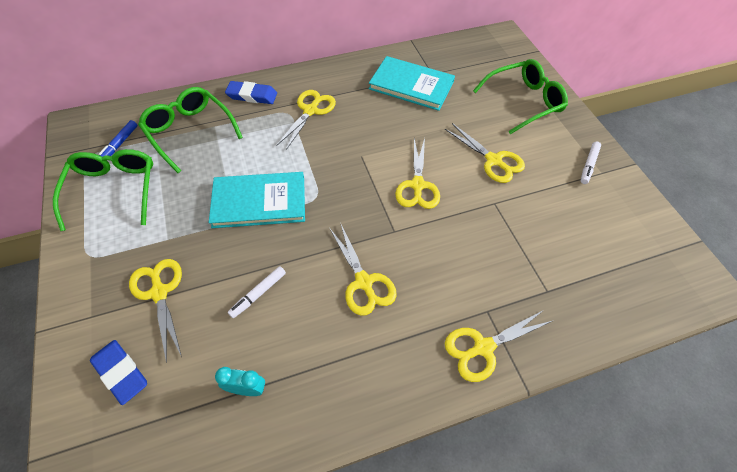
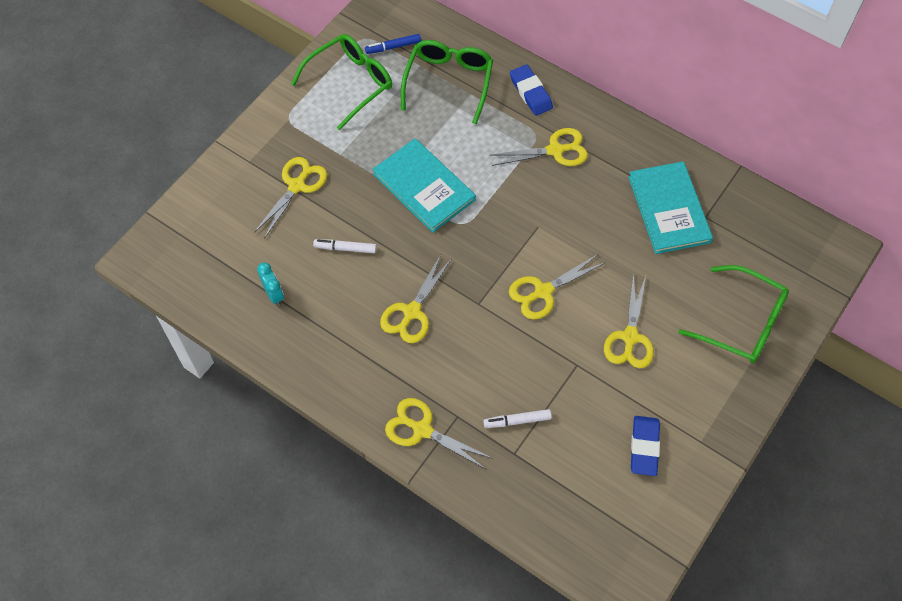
camera: 55 degrees right, 5 degrees up
blue eraser [90,340,147,405] -> blue eraser moved to [631,416,660,476]
white marker [581,141,601,184] -> white marker moved to [483,409,552,428]

